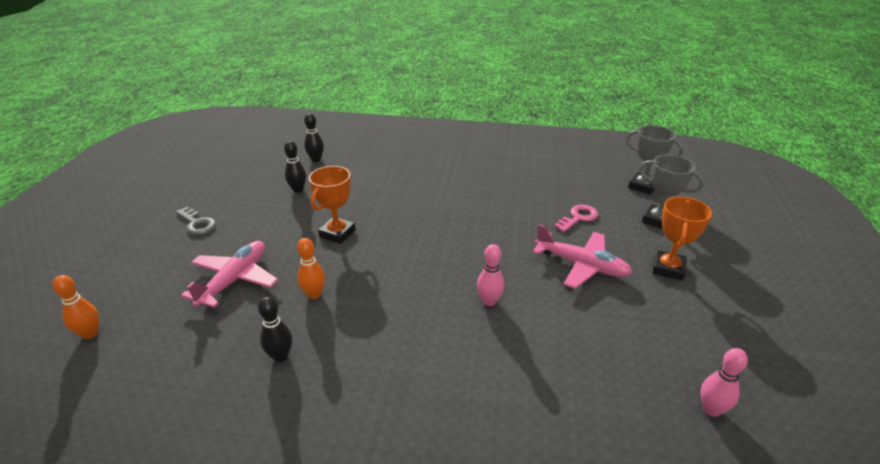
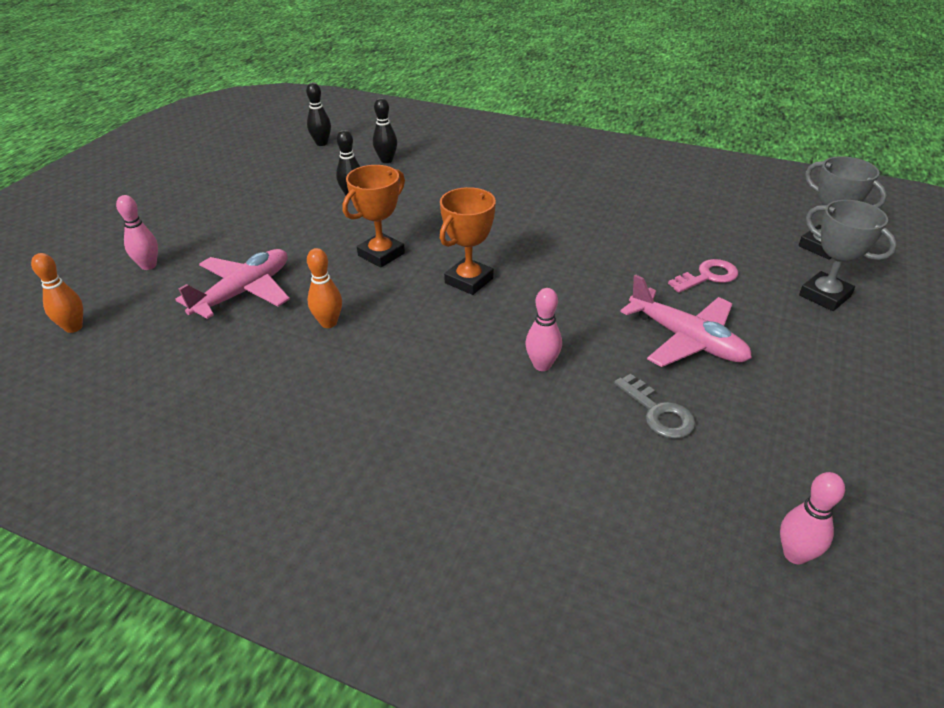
camera: 15 degrees right, 5 degrees up
grey key [176,207,216,235] -> grey key moved to [614,374,696,439]
black bowling pin [258,297,292,362] -> black bowling pin moved to [306,83,331,146]
orange trophy [652,197,712,281] -> orange trophy moved to [440,187,496,295]
none -> pink bowling pin [116,195,158,270]

